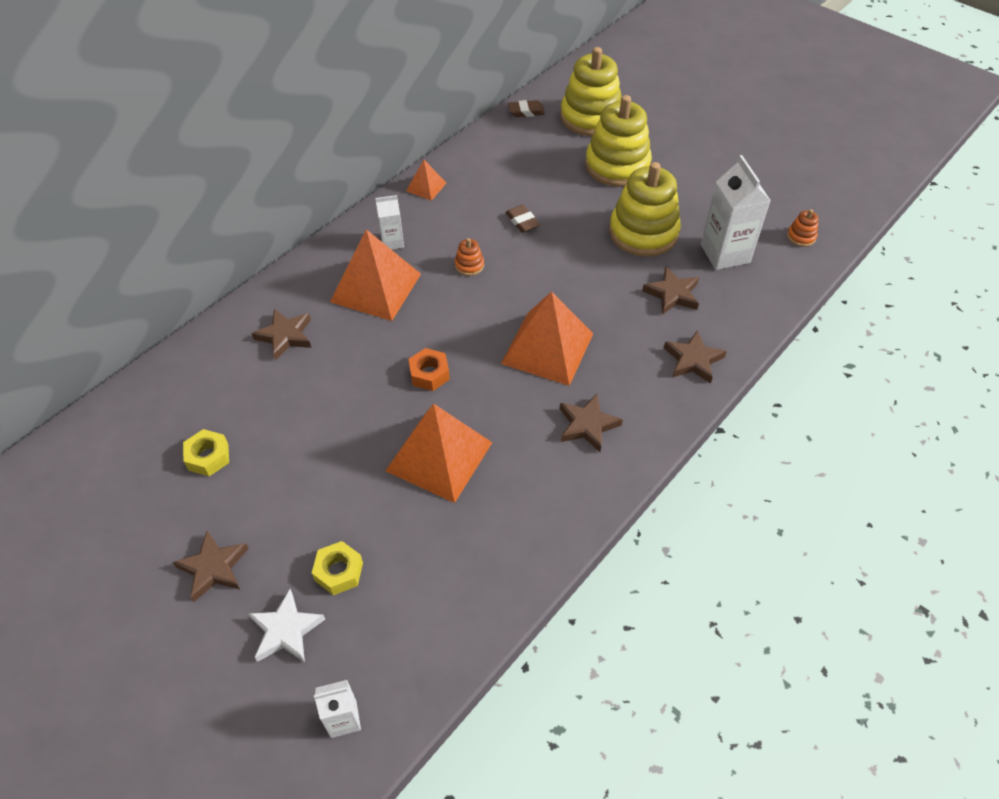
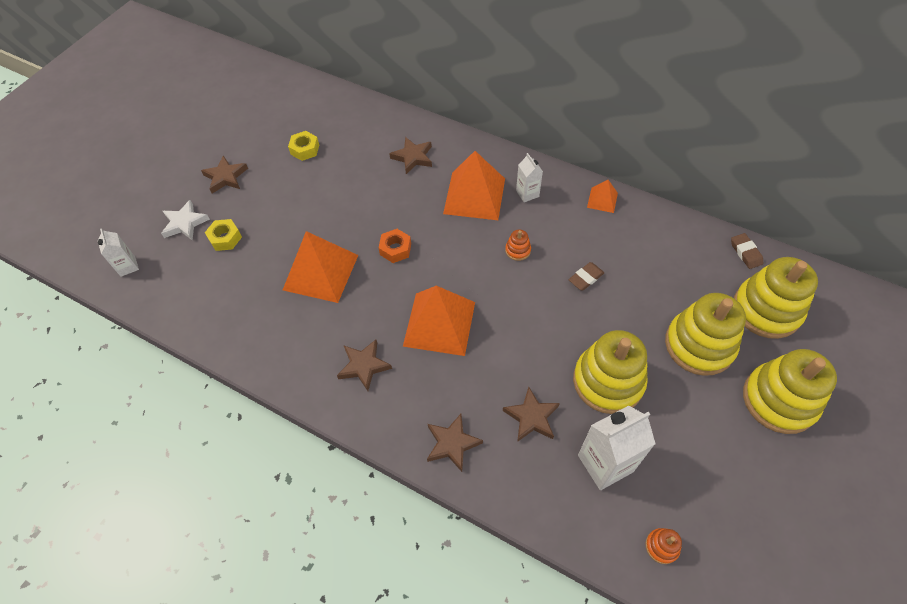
camera: 80 degrees right, 5 degrees up
none -> yellow stacking toy [743,349,837,434]

